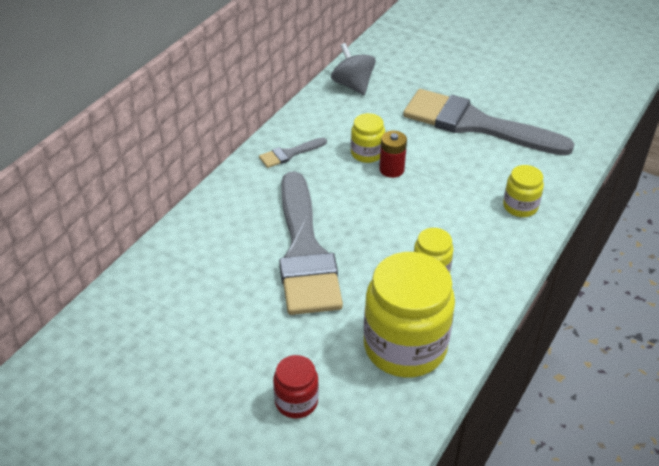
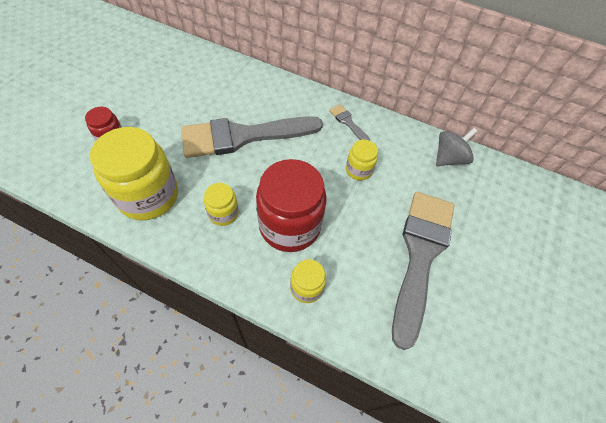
camera: 80 degrees right, 15 degrees up
red battery [379,131,407,178] -> none
none -> red jar [256,159,327,252]

